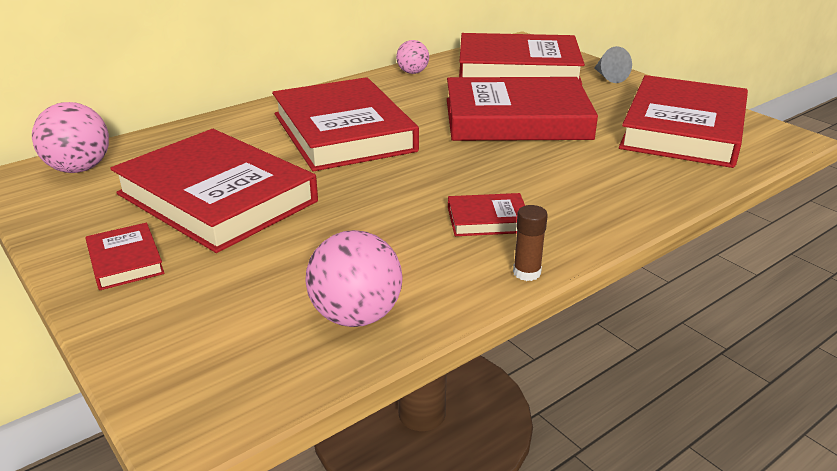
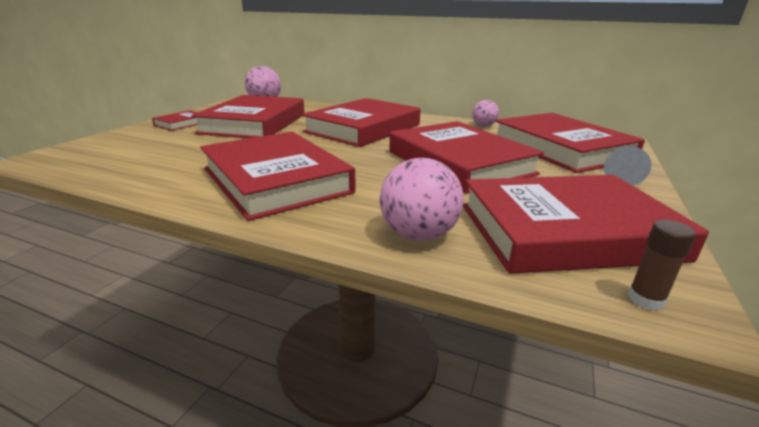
camera: 60 degrees right, 5 degrees down
pink ball [305,230,403,327] -> pink ball moved to [380,158,464,241]
red book [448,193,525,236] -> red book [200,132,356,221], size x2.33
brown glue stick [513,205,548,281] -> brown glue stick moved to [628,220,696,311]

